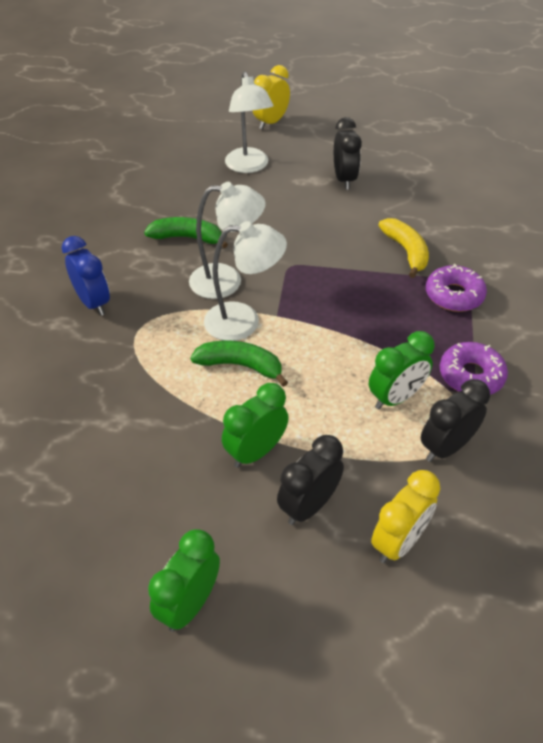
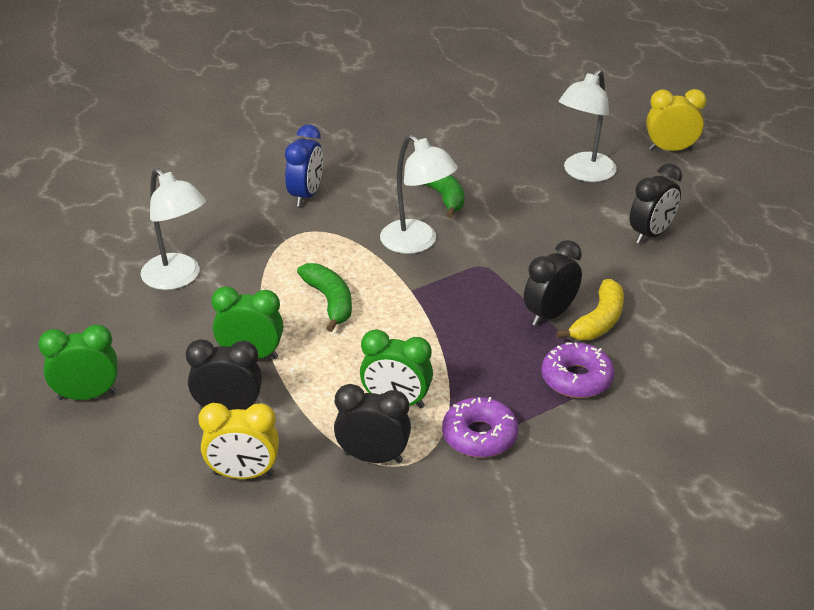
camera: 50 degrees right, 10 degrees down
white lamp [204,221,287,341] -> white lamp moved to [141,168,206,290]
none -> black clock [524,240,582,326]

